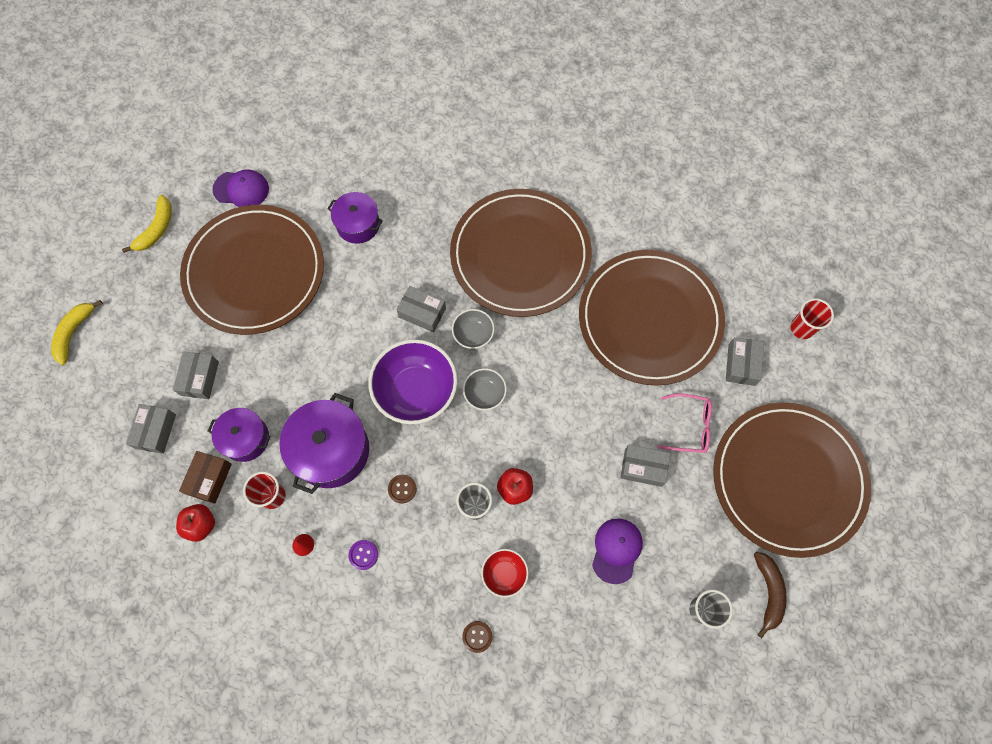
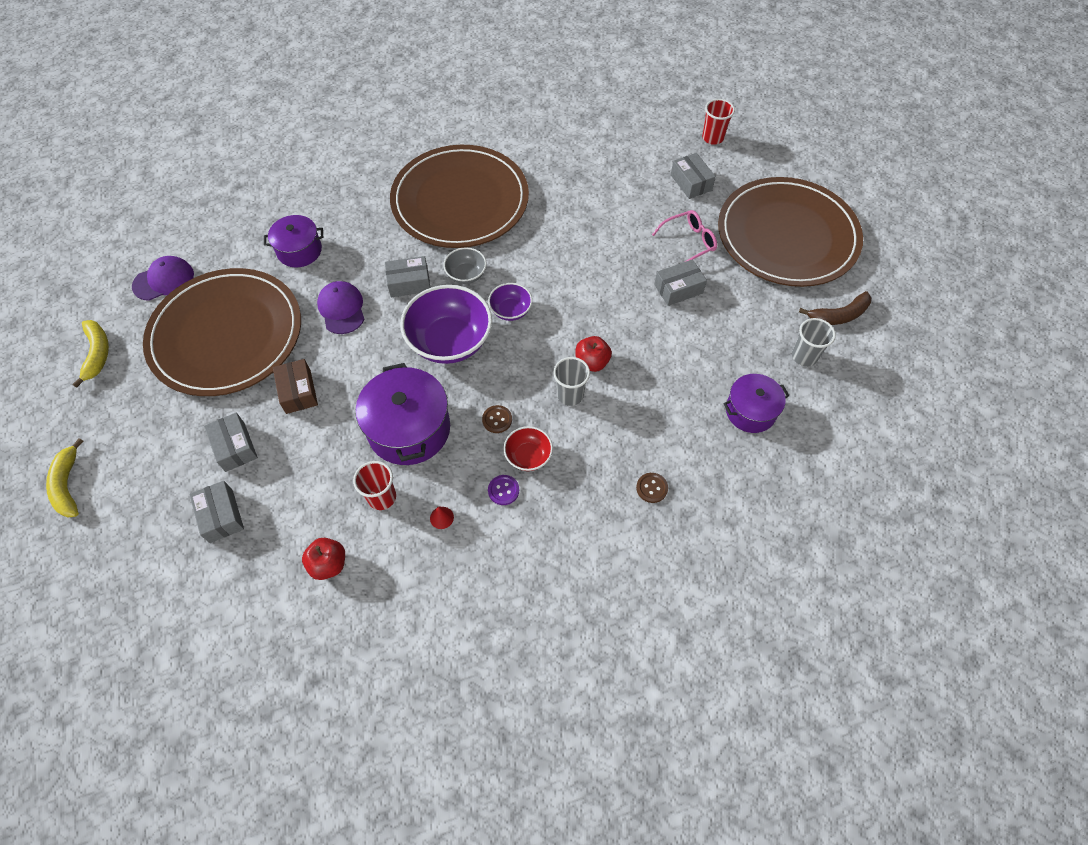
camera: 35 degrees left, 10 degrees down
brown box [179,451,232,504] -> brown box moved to [273,359,318,414]
purple pot [208,408,270,462] -> purple pot moved to [723,374,789,433]
grey bowl [463,368,507,410] -> purple bowl [488,283,532,321]
red bowl [481,549,529,598] -> red bowl moved to [504,426,553,471]
brown plate [579,250,725,386] -> none
purple cap [592,518,643,584] -> purple cap moved to [317,281,365,334]
brown banana [754,552,787,638] -> brown banana turned 105 degrees clockwise [799,291,871,325]

